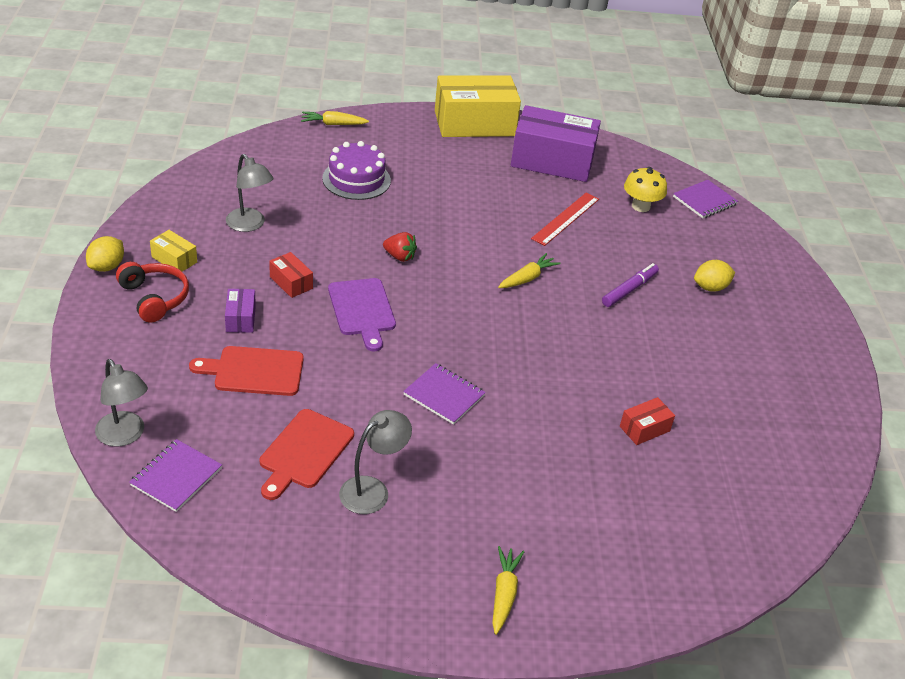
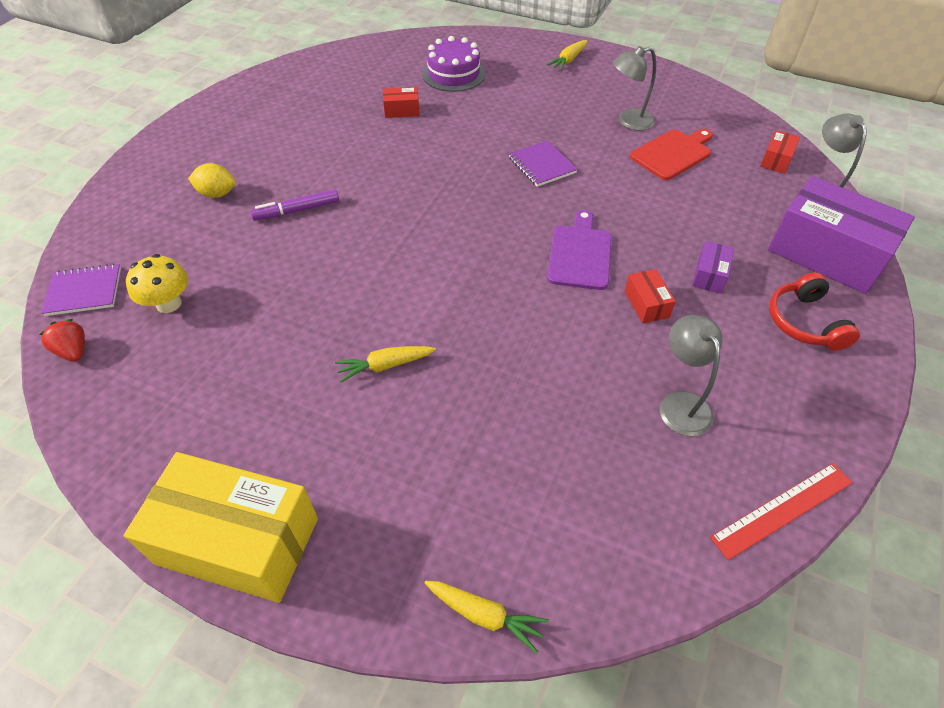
camera: 150 degrees left, 10 degrees up
yellow lemon [86,236,124,272] -> none
purple notebook [129,439,222,512] -> red box [760,130,800,174]
yellow box [150,230,197,272] -> none
red cutting board [189,346,304,396] -> none
purple cake [322,141,391,200] -> purple cake moved to [422,36,485,92]
red strawberry [383,232,417,262] -> red strawberry moved to [39,319,85,362]
yellow carrot [498,253,561,288] -> yellow carrot moved to [335,346,436,382]
purple box [511,105,601,182] -> purple box moved to [768,176,915,294]
red ruler [531,193,599,246] -> red ruler moved to [710,463,853,560]

